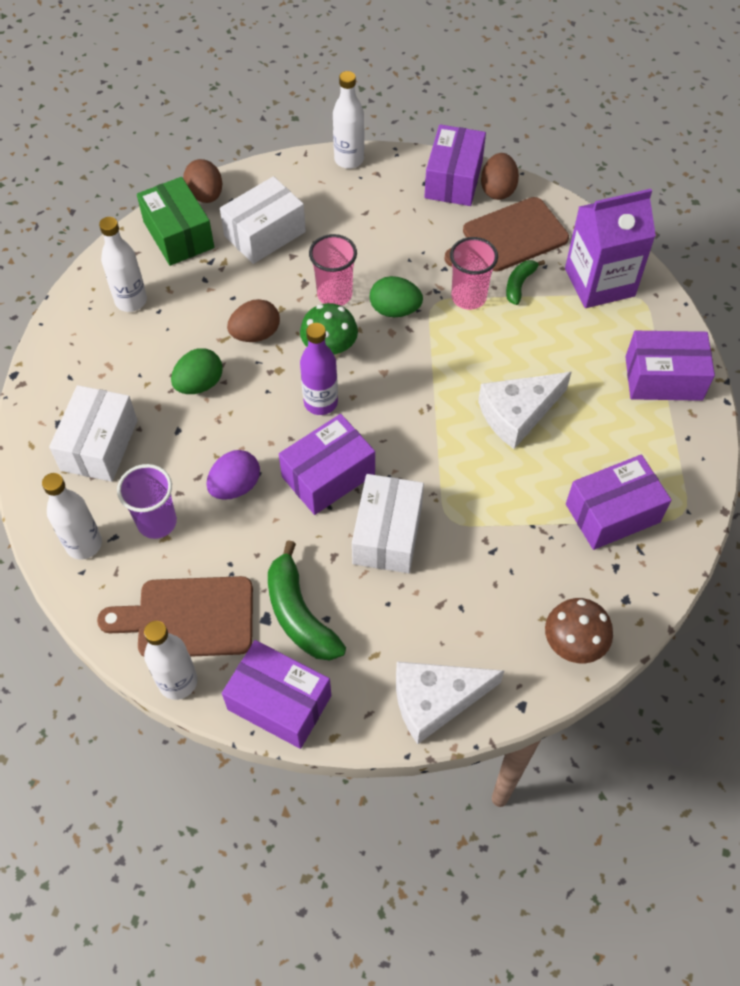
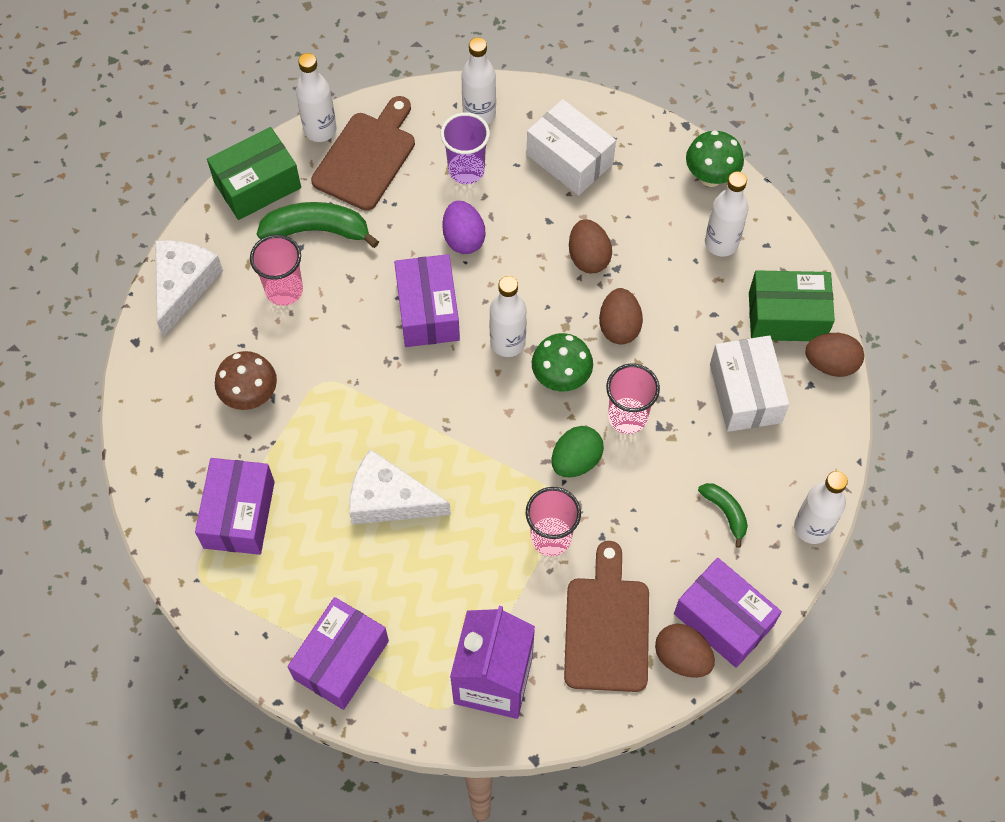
camera: 120 degrees right, 5 degrees up
green egg [171,348,223,394] -> brown egg [569,219,612,273]
purple box [222,640,331,749] -> green box [207,127,301,220]
purple bottle [300,323,338,415] -> white bottle [490,276,527,357]
white box [352,474,424,573] -> none
white cheese [478,372,572,449] -> white cheese turned 75 degrees counterclockwise [349,449,451,524]
green banana [506,260,545,305] -> green banana moved to [698,483,748,548]
brown mushroom [545,598,613,663] -> brown mushroom moved to [215,351,277,410]
none -> pink cup [250,234,303,306]
none -> green mushroom [686,130,744,187]

